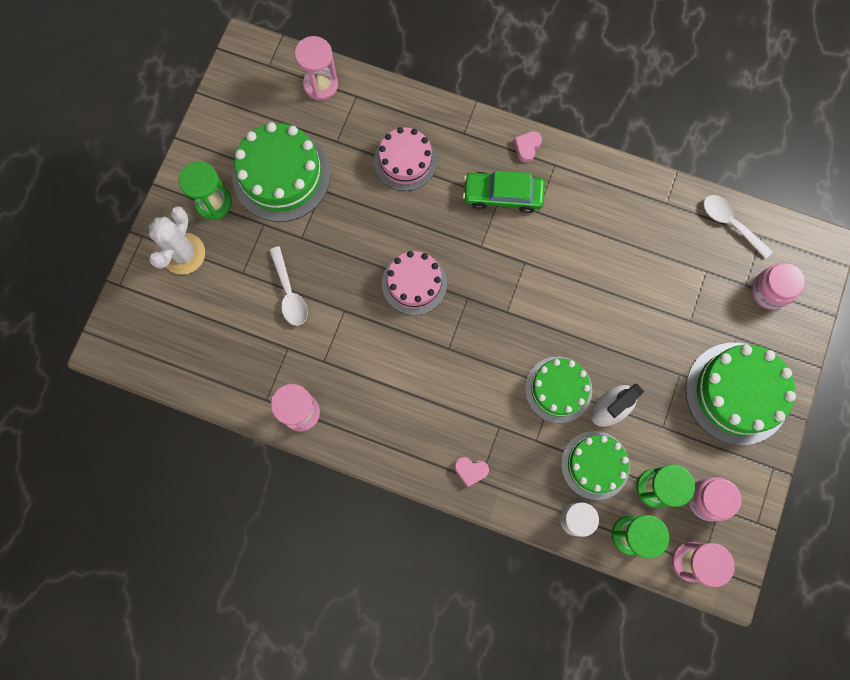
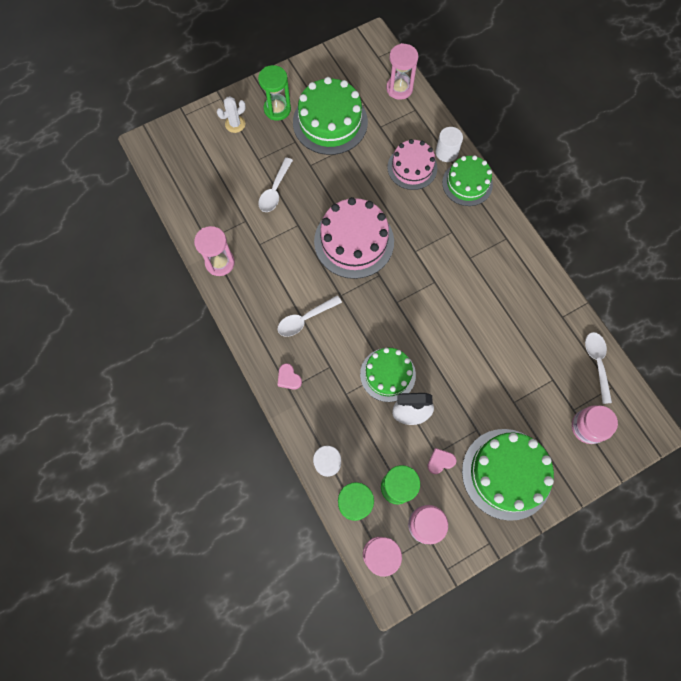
camera: 40 degrees right, 5 degrees down
white cactus [148,206,205,275] -> white cactus [217,96,246,133], size x0.62
pink cake [382,251,447,315] -> pink cake [314,197,394,279], size x1.54
green car [463,170,545,213] -> none
pink heart [514,131,542,163] -> pink heart moved to [427,448,456,474]
green cake [561,431,630,500] -> green cake moved to [442,155,493,206]
none -> white spoon [277,295,342,337]
none -> white cylinder [436,127,463,162]

